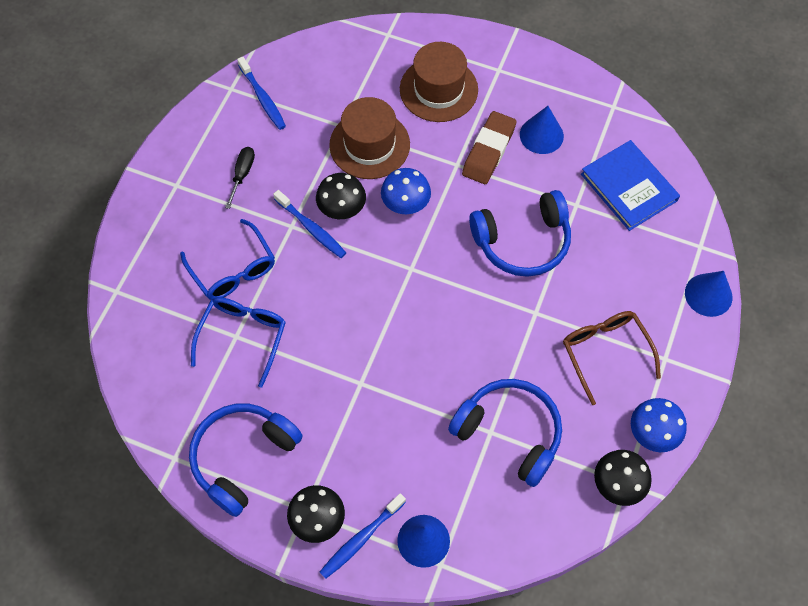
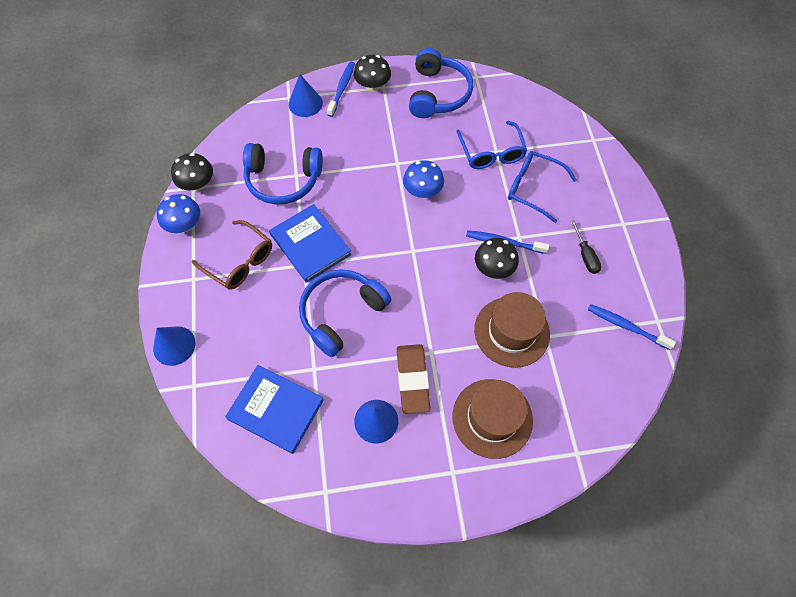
camera: 150 degrees right, 0 degrees up
blue mushroom [381,168,431,214] -> blue mushroom moved to [403,160,444,198]
none -> blue book [269,204,351,283]

